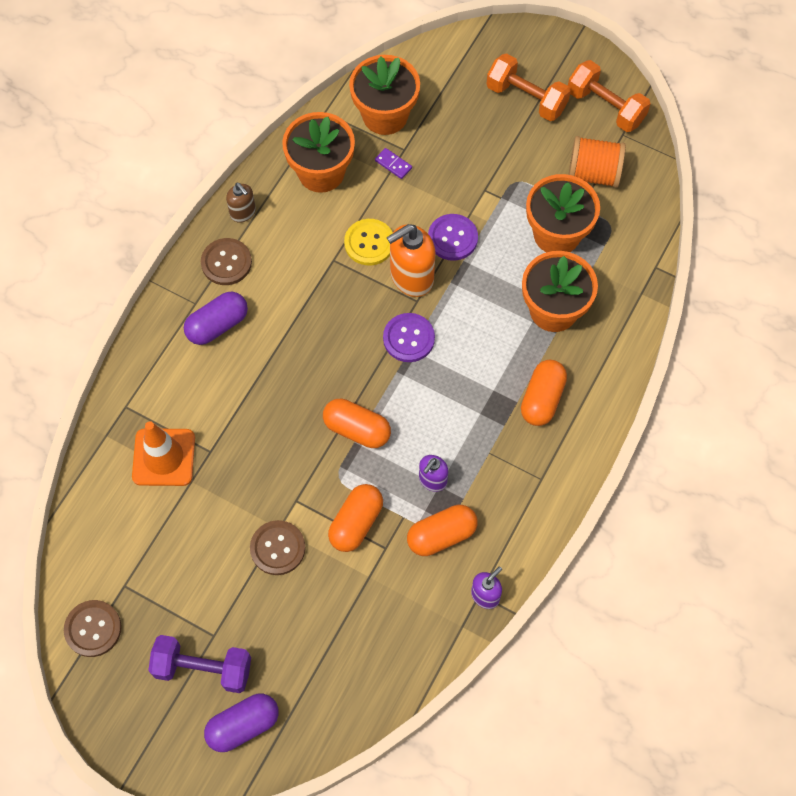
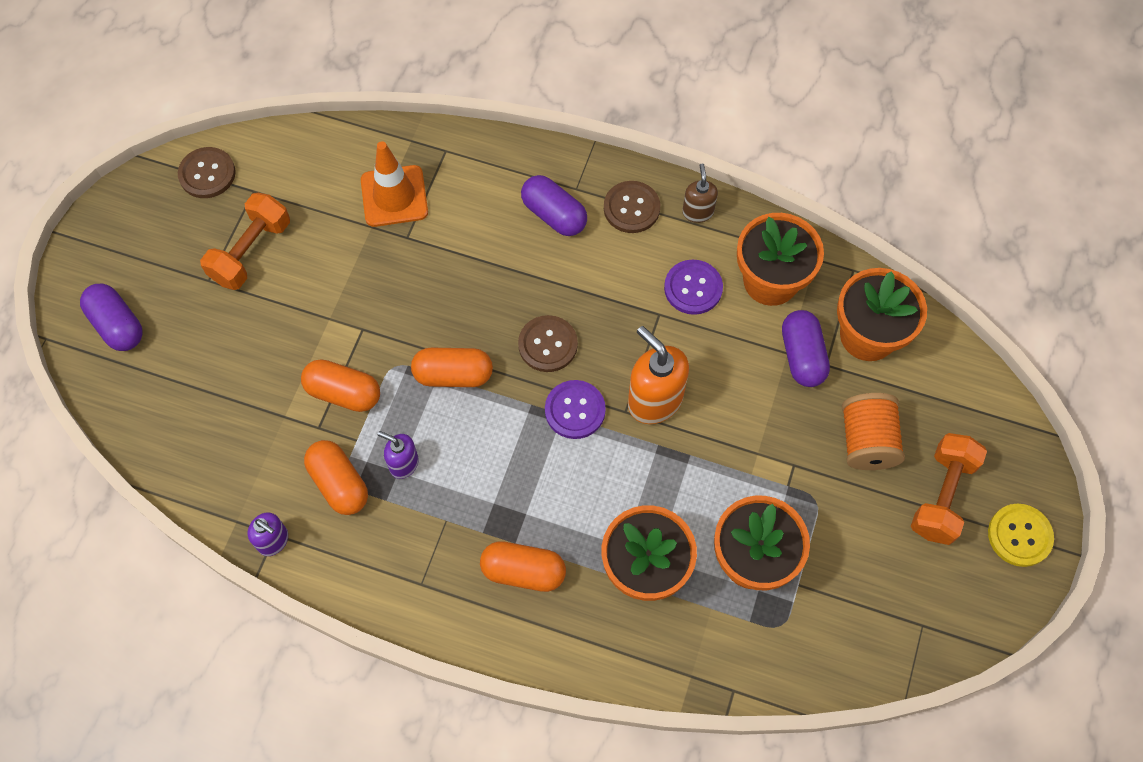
camera: 80 degrees right, 0 degrees up
purple dumbbell [148,635,251,693] -> none
brown soap dispenser [226,183,256,223] -> brown soap dispenser turned 135 degrees clockwise [682,163,718,223]
brown button [250,520,305,575] -> brown button moved to [518,315,578,372]
orange capsule [323,399,391,448] -> orange capsule turned 75 degrees clockwise [411,348,493,387]
yellow button [344,219,393,265] -> yellow button moved to [988,504,1054,567]
purple domino [375,148,412,179] -> purple capsule [782,310,830,387]
purple button [428,214,478,261] -> purple button moved to [664,259,723,315]
orange dumbbell [568,60,651,132] -> orange dumbbell moved to [200,193,290,290]
orange spool [568,136,626,188] -> orange spool moved to [842,393,905,470]

